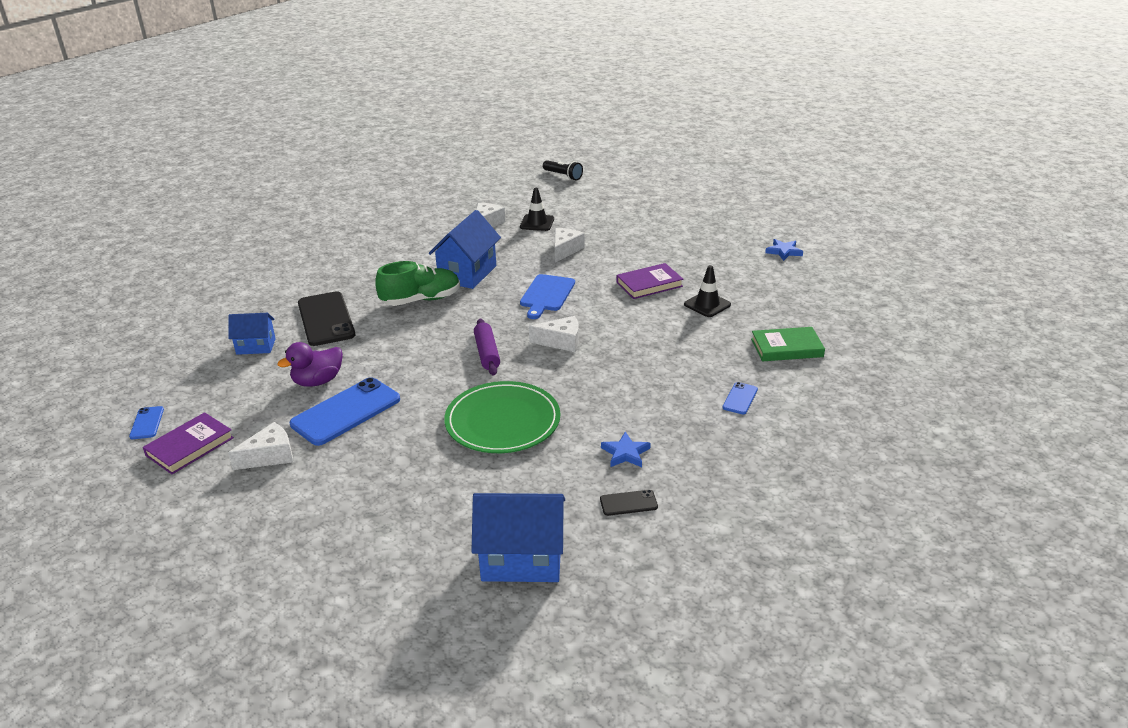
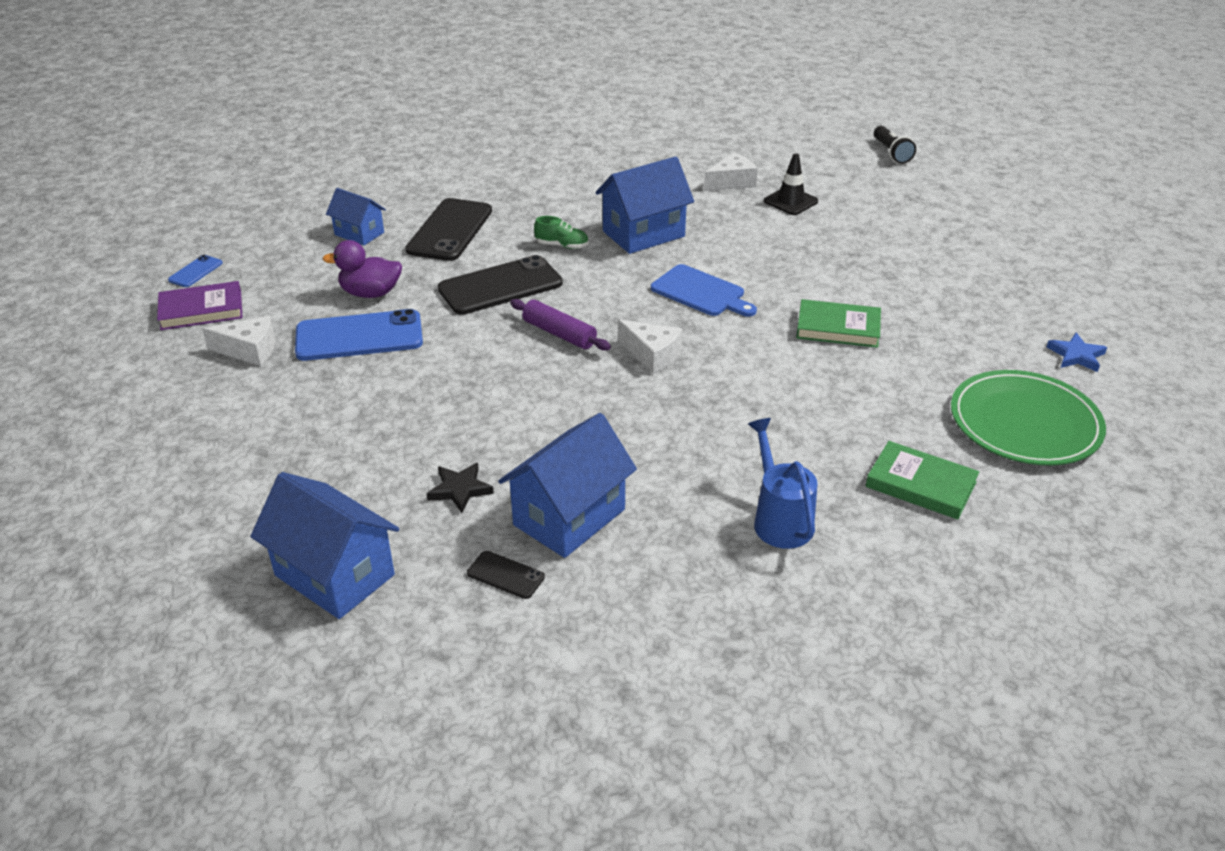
camera: 35 degrees right, 5 degrees up
green shoe [375,261,460,306] -> green shoe [534,216,588,249], size x0.53
green plate [444,381,560,453] -> green plate moved to [951,370,1106,465]
purple rolling pin [474,319,500,376] -> purple rolling pin turned 75 degrees counterclockwise [510,299,611,351]
blue cutting board [520,274,575,319] -> blue cutting board turned 105 degrees counterclockwise [651,264,757,317]
white cheese [555,228,585,262] -> none
blue star [601,432,651,467] -> blue house [498,413,637,558]
purple book [616,263,683,299] -> green book [796,299,881,348]
black traffic cone [684,265,731,317] -> none
blue phone [723,382,758,414] -> blue watering can [748,418,817,549]
none -> black star [427,463,494,513]
none -> black phone [438,255,563,315]

